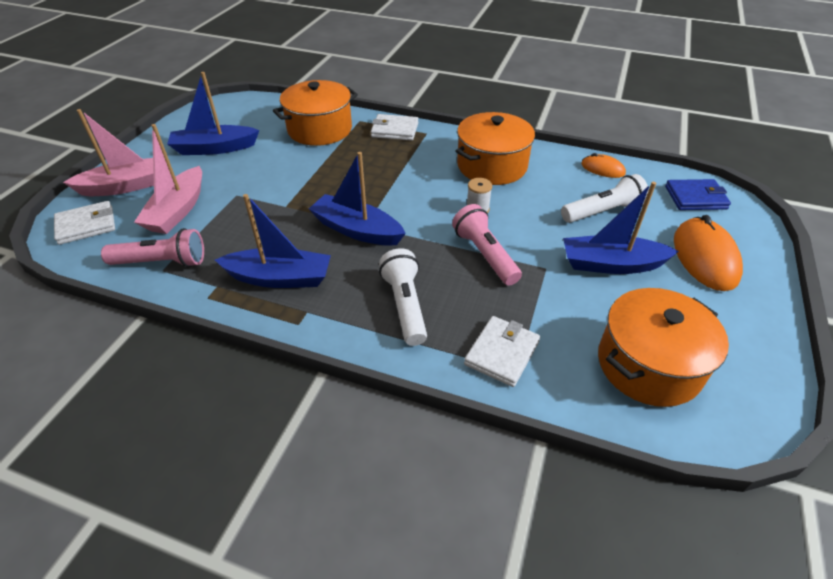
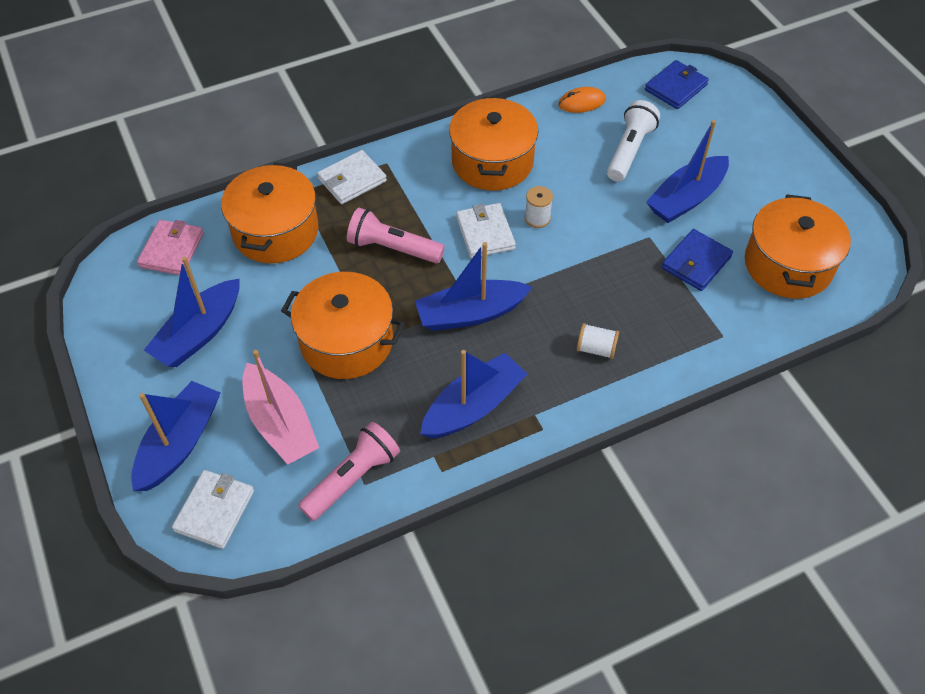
camera: 45 degrees left, 10 degrees up
pink boat [63,109,154,196] -> blue boat [131,381,220,491]
white flashlight [379,248,427,346] -> white spool [577,323,619,359]
pink flashlight [452,204,522,286] -> pink flashlight moved to [347,208,445,263]
white wallet [464,316,540,387] -> white wallet moved to [456,203,516,258]
orange mouse [674,215,743,291] -> none
none -> pink wallet [137,220,204,275]
none -> orange pot [281,272,405,379]
none -> blue wallet [662,229,733,291]

